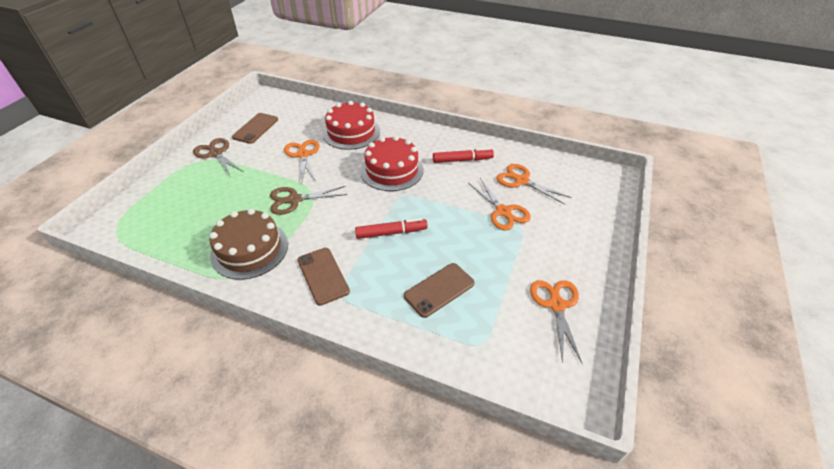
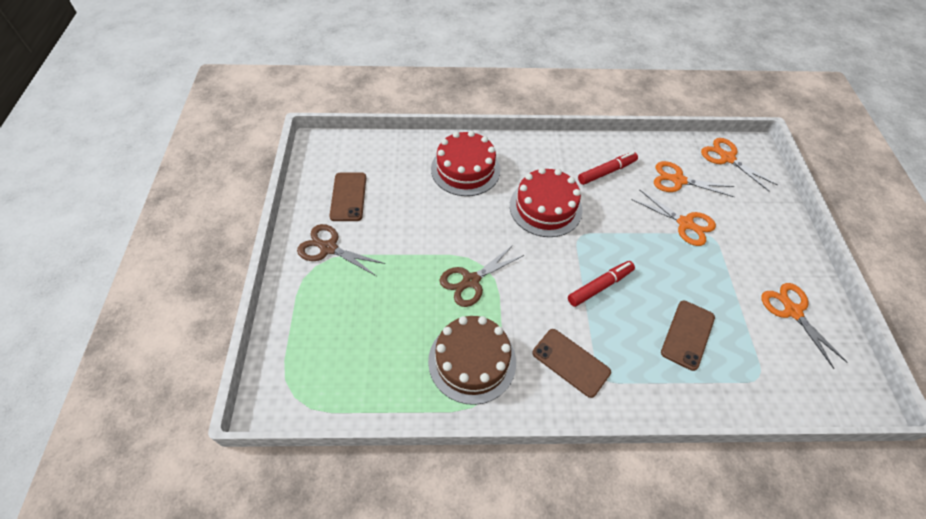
camera: 25 degrees left, 10 degrees up
orange scissors [284,140,320,183] -> orange scissors moved to [701,138,777,192]

